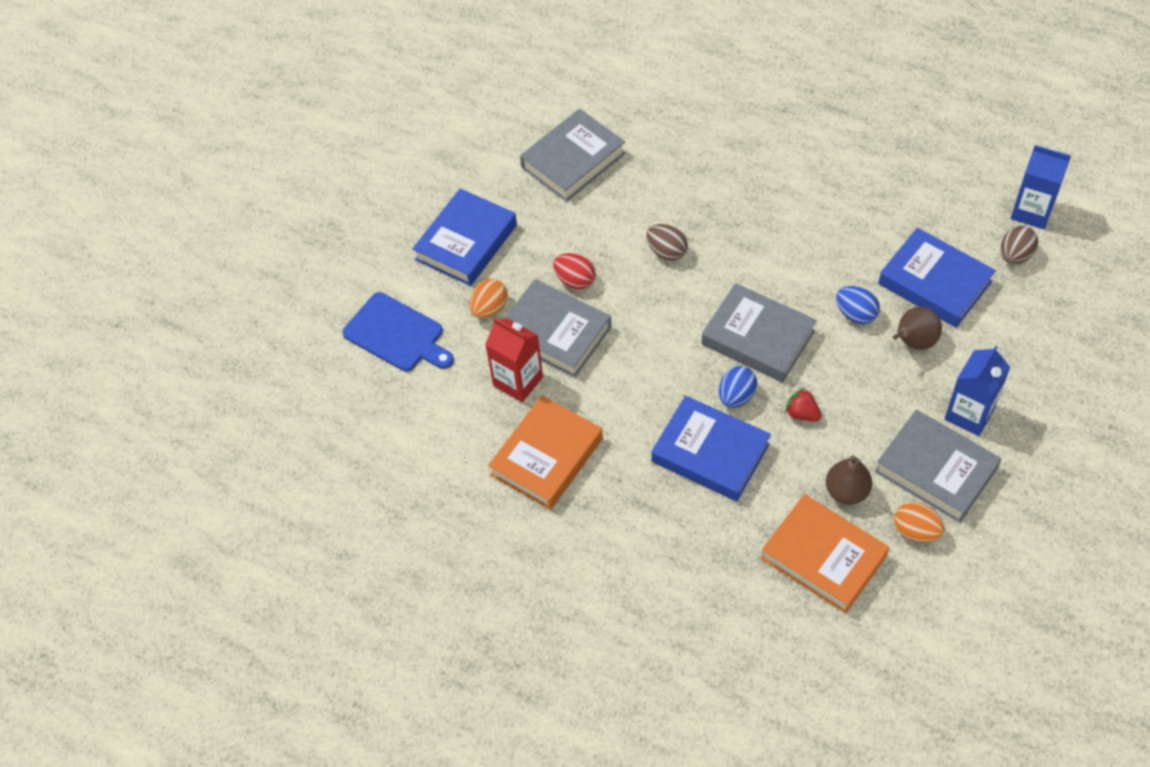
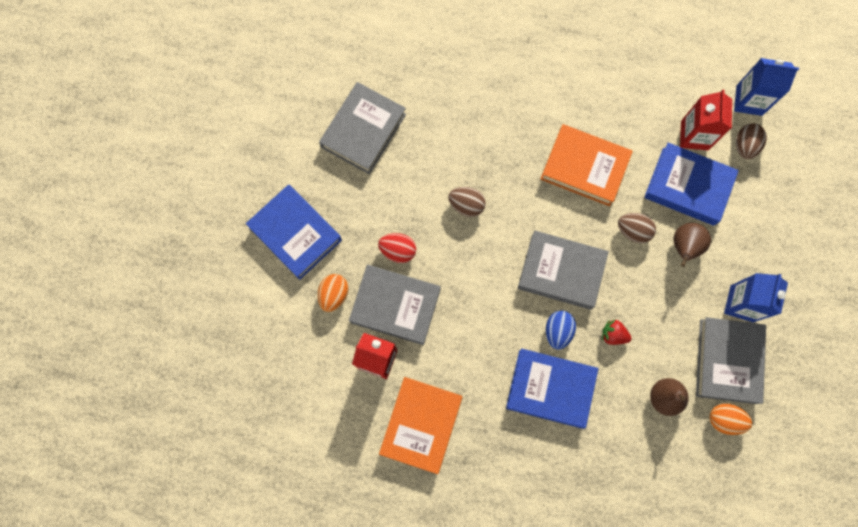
camera: 20 degrees left, 20 degrees up
blue cutting board [342,292,454,372] -> none
blue book [412,188,517,286] -> blue book turned 60 degrees counterclockwise [246,184,342,280]
orange book [761,494,889,614] -> orange book moved to [541,124,633,206]
blue egg [836,286,880,324] -> brown egg [618,213,656,243]
grey book [875,410,1001,523] -> grey book turned 75 degrees clockwise [696,317,766,404]
none -> red carton [680,90,732,150]

